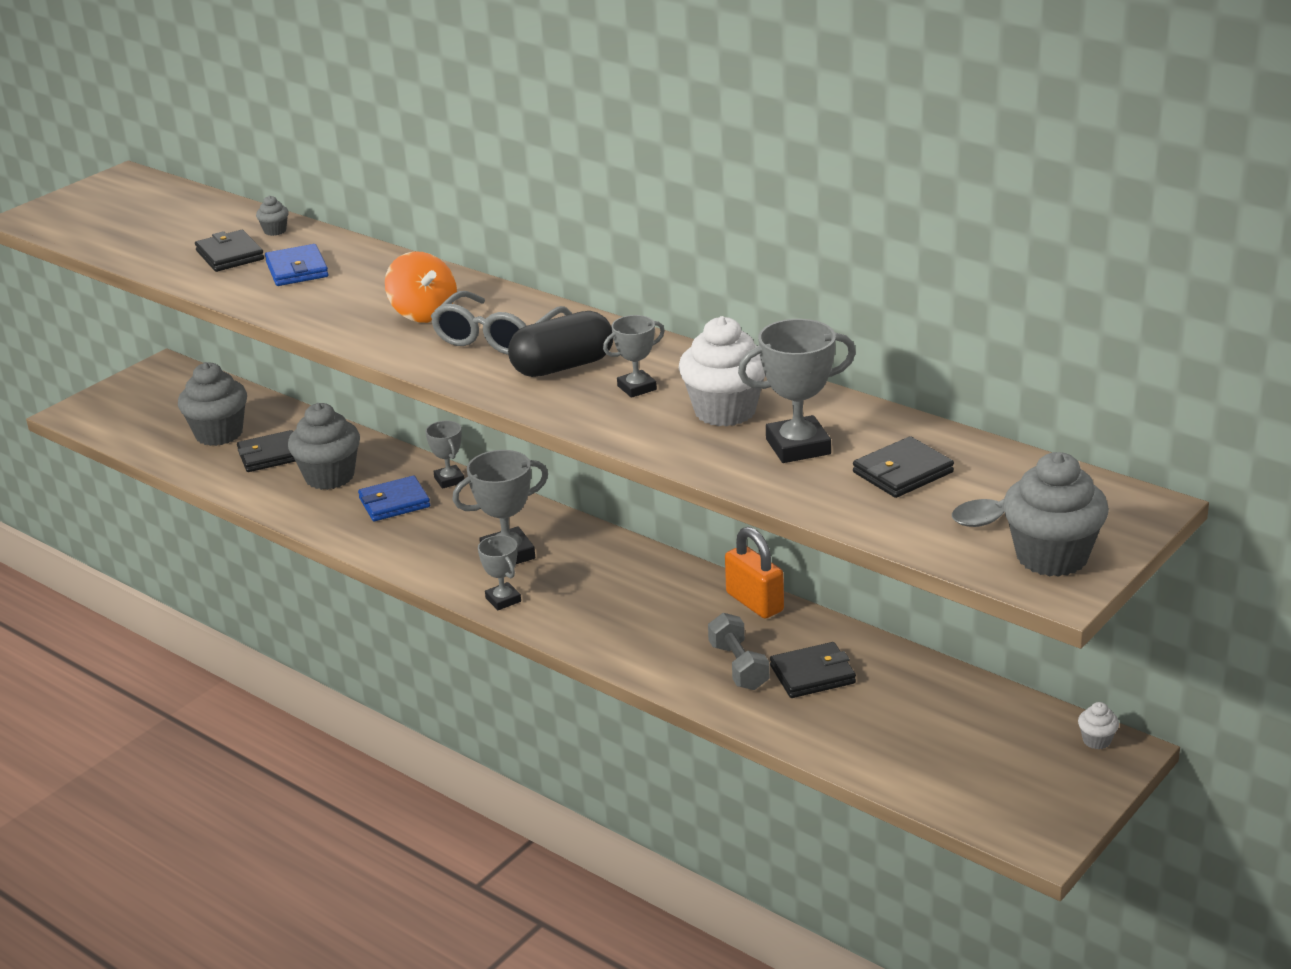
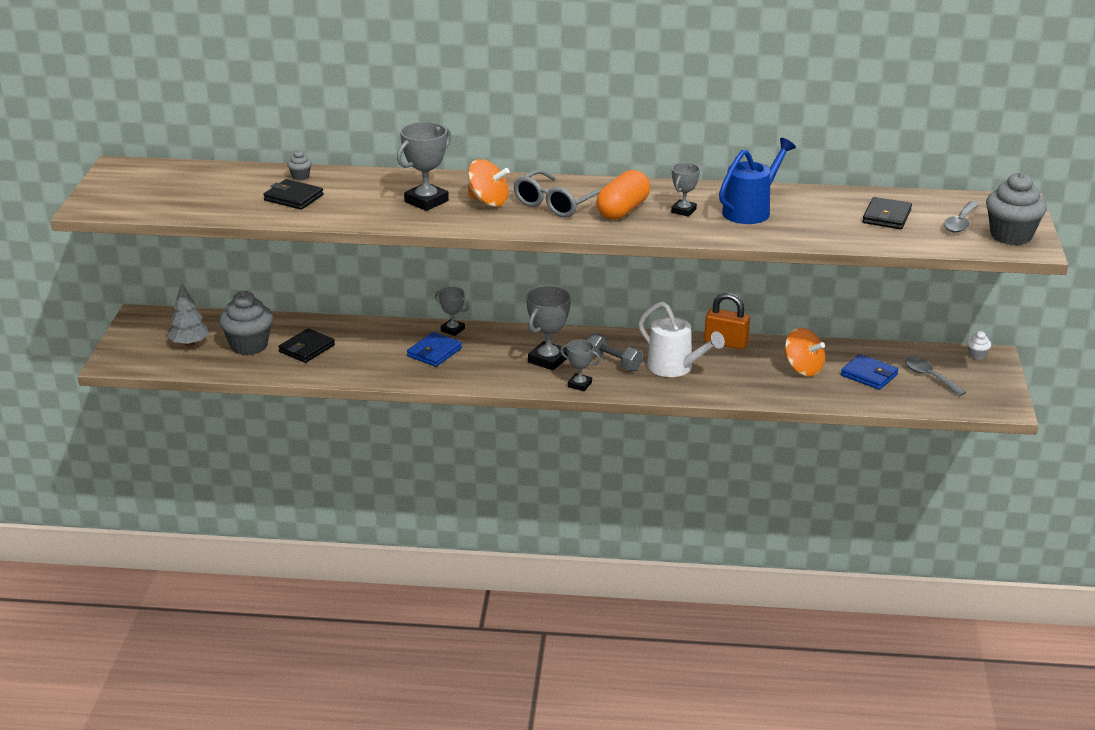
camera: 35 degrees left, 0 degrees up
blue wallet [265,244,329,286] -> blue wallet moved to [841,354,899,390]
grey cupcake [288,403,360,490] -> none
grey glasses [430,291,572,355] -> grey glasses turned 45 degrees clockwise [513,169,601,218]
black capsule [508,311,613,377] -> orange capsule [596,170,650,220]
white cupcake [679,316,765,426] -> blue watering can [719,138,796,224]
grey dumbbell [708,613,770,690] -> grey dumbbell moved to [587,333,643,371]
grey trophy [738,319,856,463] -> grey trophy moved to [397,122,451,211]
black wallet [770,642,856,698] -> orange spinning top [785,328,825,376]
none -> grey tree [167,282,209,347]
none -> white watering can [639,301,725,377]
none -> grey spoon [905,357,966,396]

